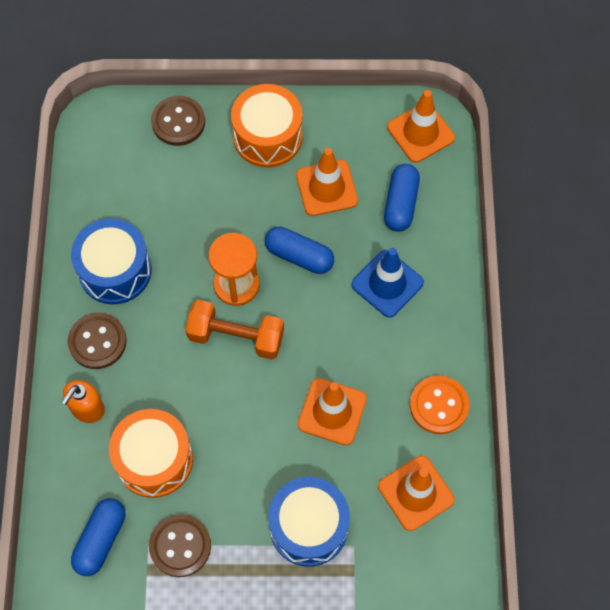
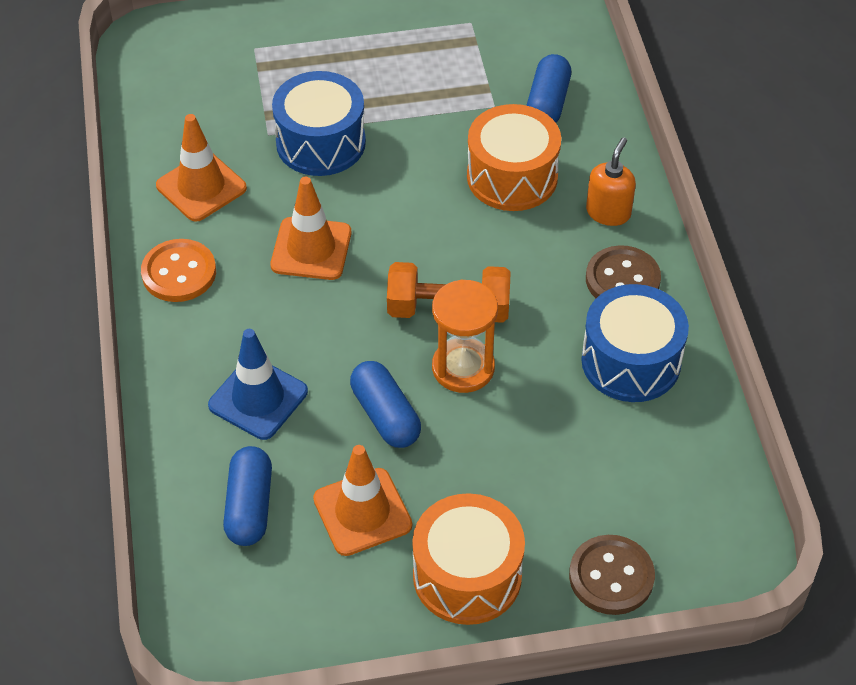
camera: 170 degrees right, 15 degrees down
brown button [149,514,211,577] -> none
blue capsule [265,227,334,274] -> blue capsule turned 45 degrees clockwise [350,361,421,448]
orange traffic cone [387,90,455,163] -> none

